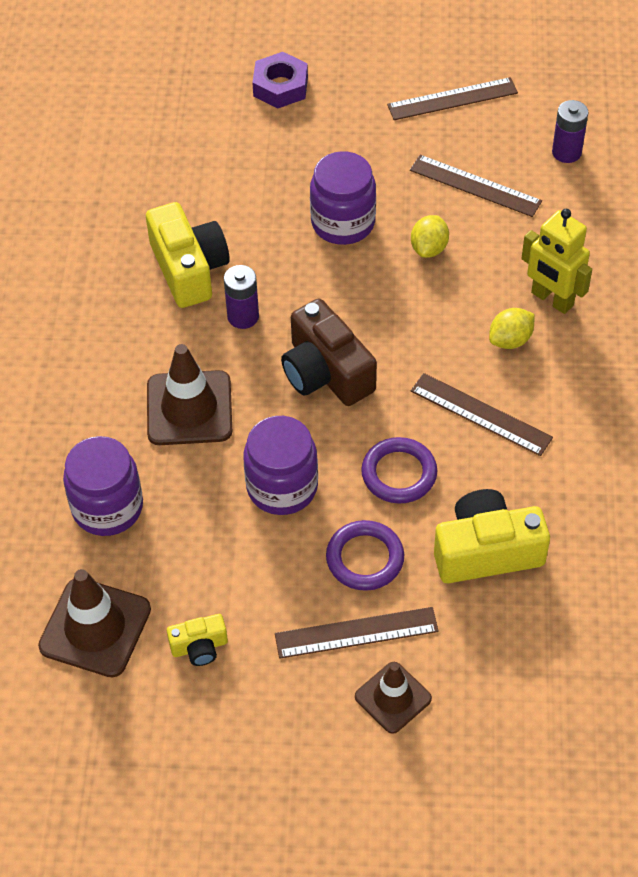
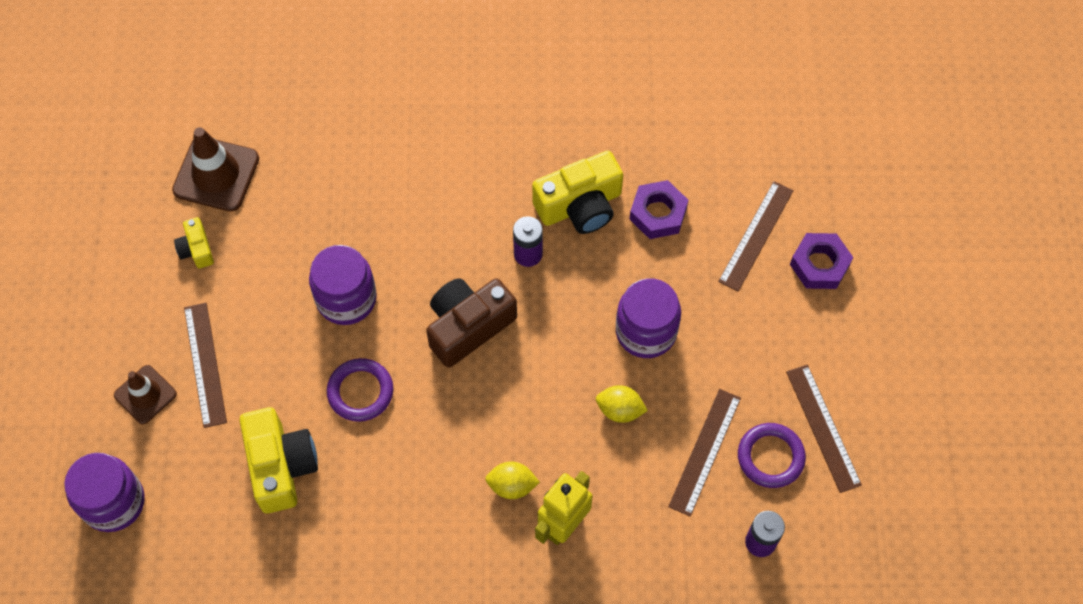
camera: 85 degrees right, 10 degrees up
purple jar [63,436,143,536] -> purple jar moved to [64,453,145,532]
brown traffic cone [147,344,232,445] -> none
purple ring [326,520,404,591] -> purple ring moved to [738,423,806,488]
brown ruler [411,373,553,456] -> brown ruler moved to [718,181,794,292]
yellow lemon [489,308,535,349] -> yellow lemon turned 45 degrees counterclockwise [485,461,540,499]
none -> purple nut [629,180,688,239]

